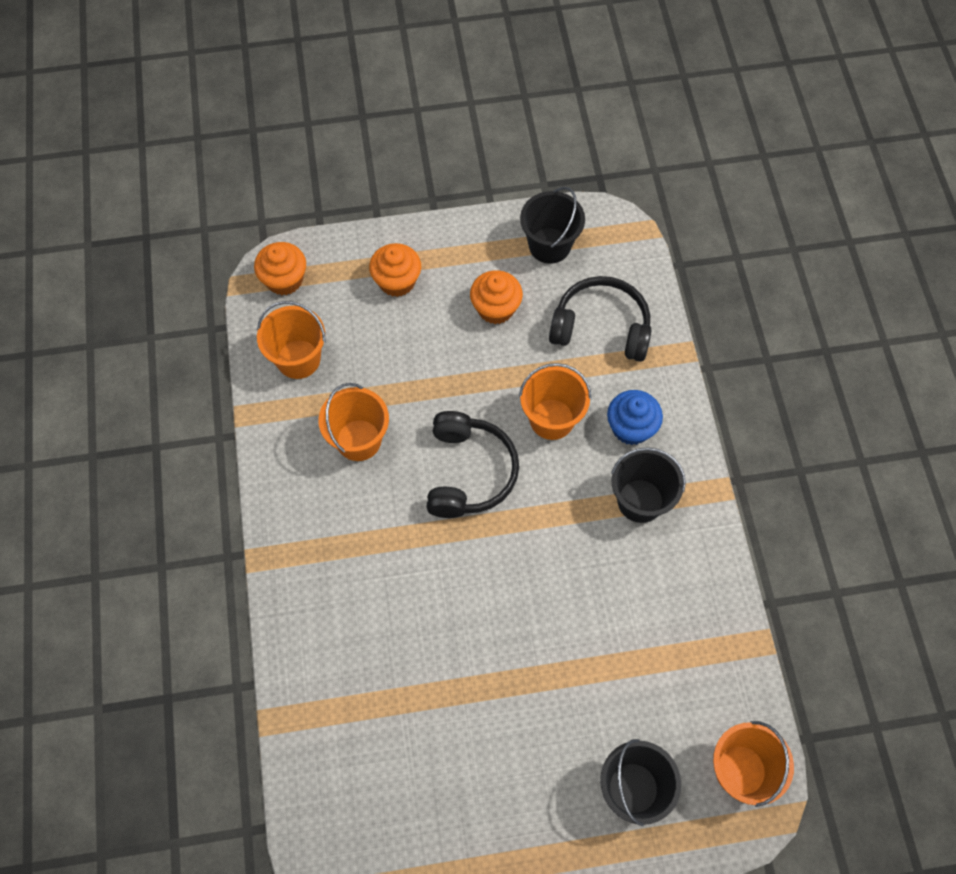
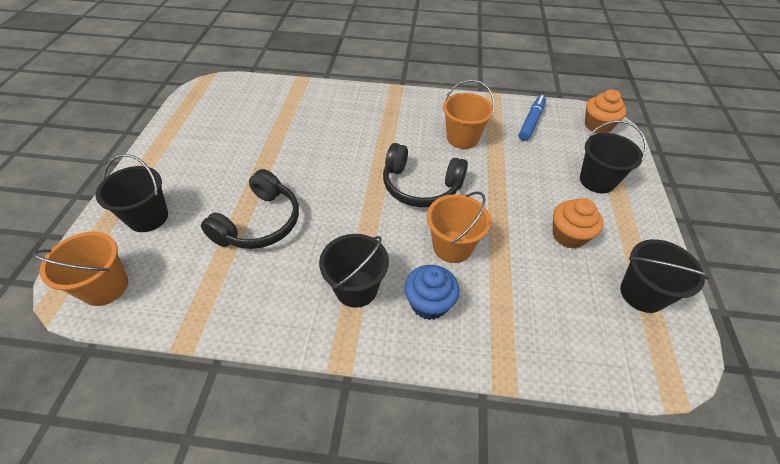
camera: 105 degrees right, 15 degrees down
orange bucket [257,301,326,379] -> blue marker [518,95,546,141]
orange cupcake [369,243,421,297] -> black bucket [580,120,647,193]
black headphones [549,276,652,362] -> black headphones moved to [201,169,299,249]

